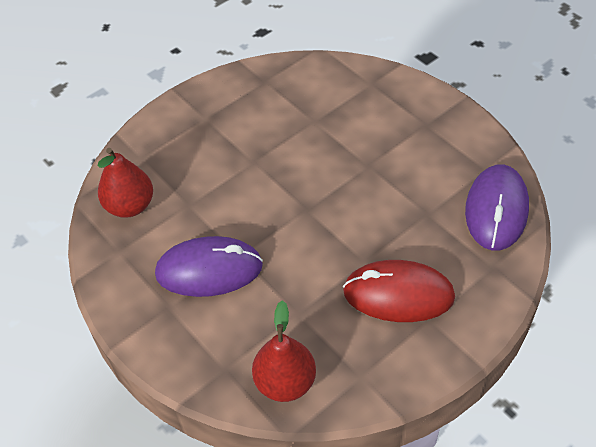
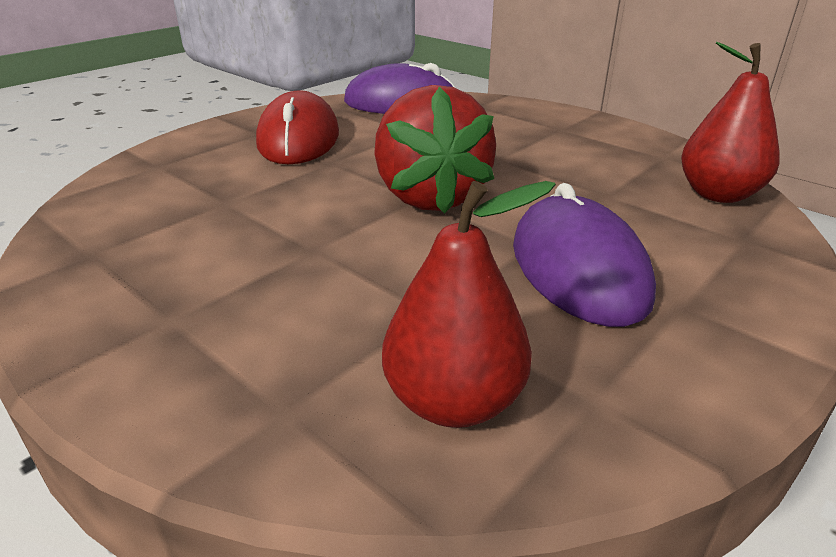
camera: 100 degrees left, 20 degrees down
red mouse [343,260,455,322] -> red mouse moved to [256,90,339,164]
none -> red strawberry [374,85,496,214]

